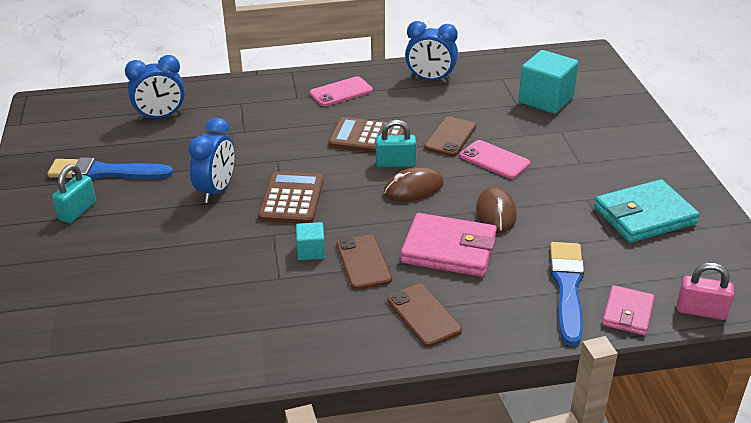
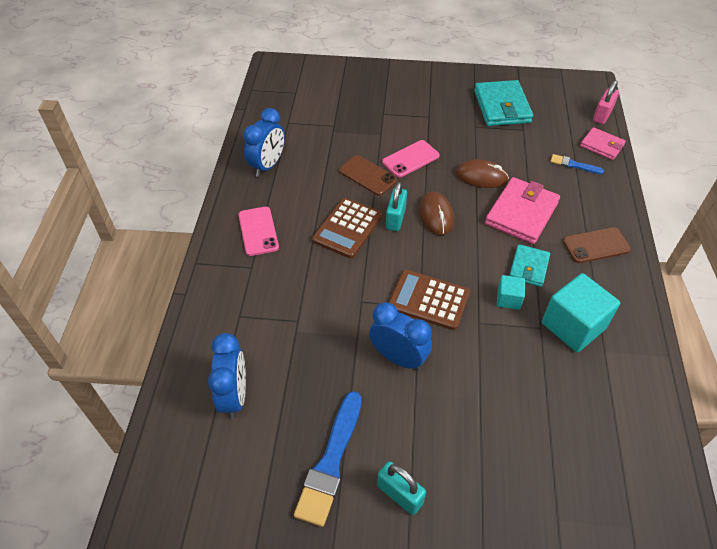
camera: 75 degrees left, 15 degrees up
brown phone [336,235,392,290] -> turquoise wallet [509,244,550,287]
turquoise cube [518,50,578,114] -> turquoise cube moved to [542,273,620,352]
blue brush [550,242,584,346] -> blue brush [550,154,604,174], size x0.52

